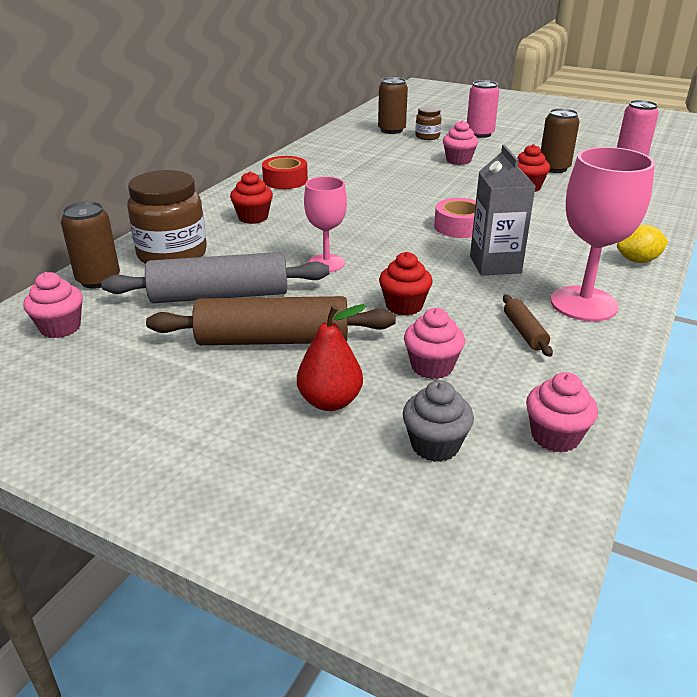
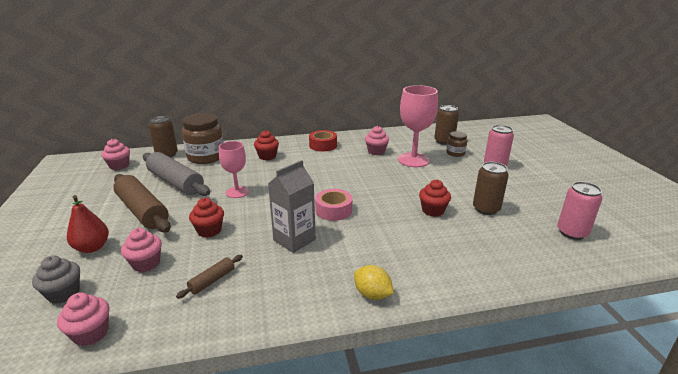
camera: 50 degrees right, 5 degrees down
pink cupcake [443,120,478,165] -> pink cupcake moved to [365,126,389,155]
pink goblet [550,147,655,321] -> pink goblet moved to [398,85,438,167]

